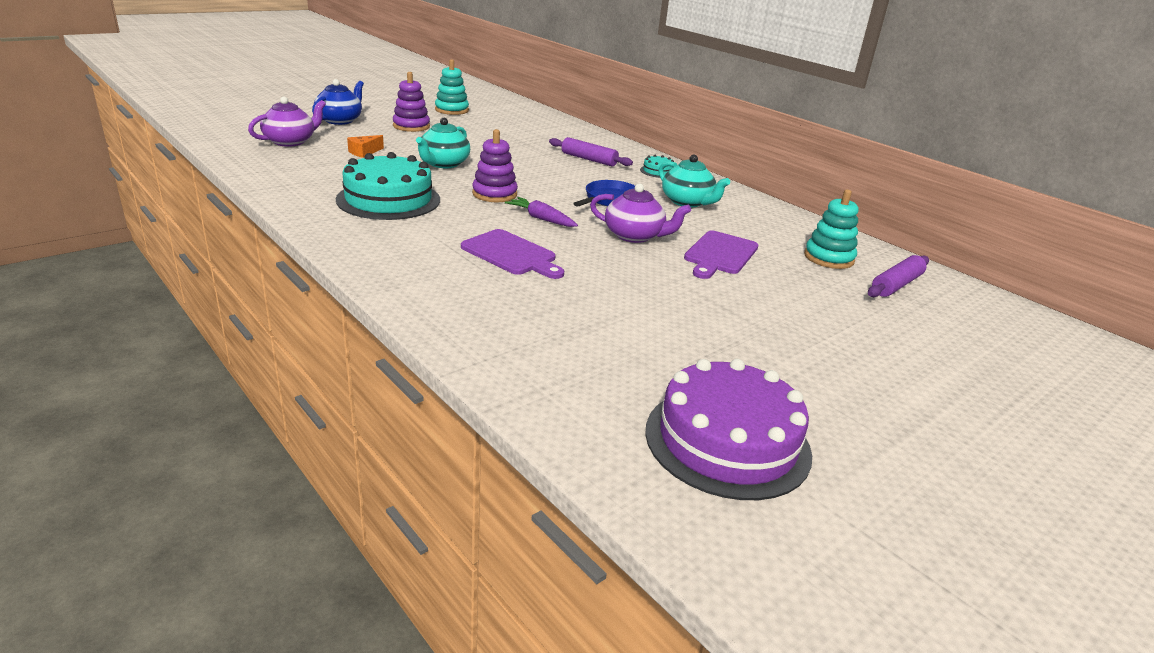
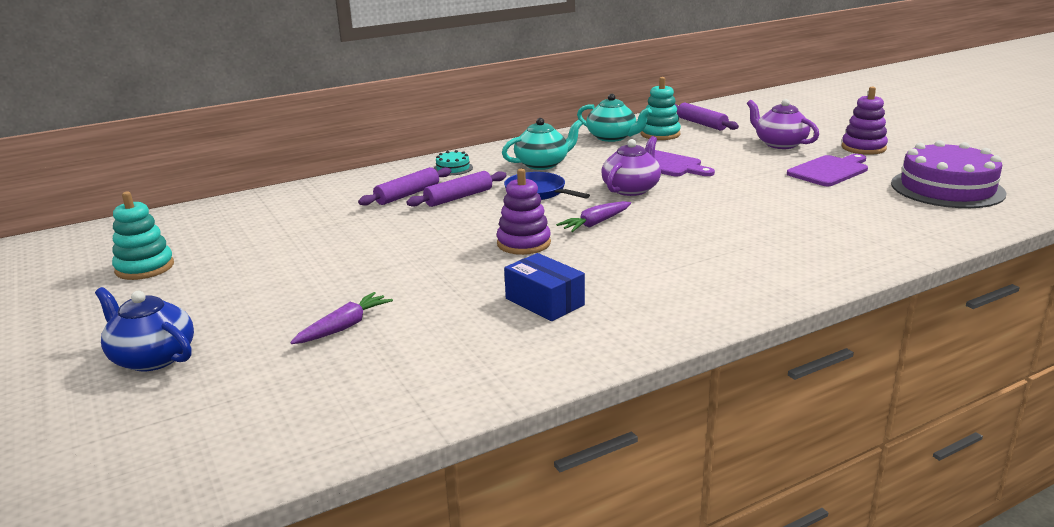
camera: 75 degrees left, 5 degrees down
purple teapot [248,97,326,147] -> purple teapot moved to [747,99,819,149]
turquoise cake [336,152,440,220] -> blue box [504,253,585,321]
orange cheese [347,135,384,158] -> purple carrot [290,292,393,344]
purple stacking toy [393,72,430,132] -> purple stacking toy moved to [842,87,888,155]
turquoise teapot [416,118,470,168] -> turquoise teapot moved to [577,94,652,142]
purple cutting board [461,229,564,279] -> purple cutting board moved to [787,154,868,186]
none -> purple rolling pin [406,171,507,207]

